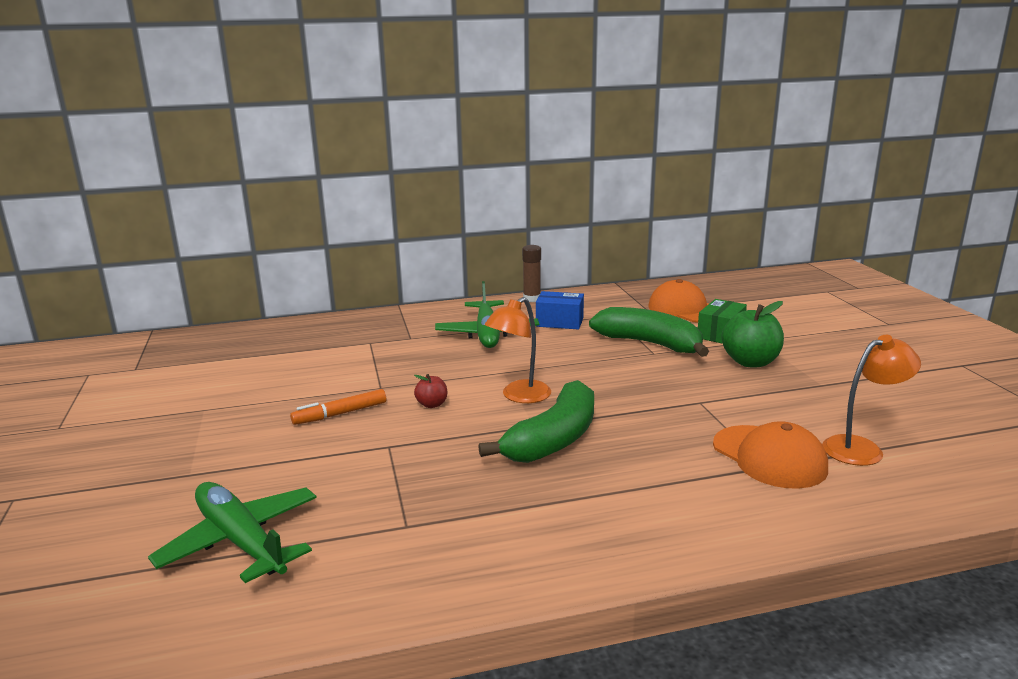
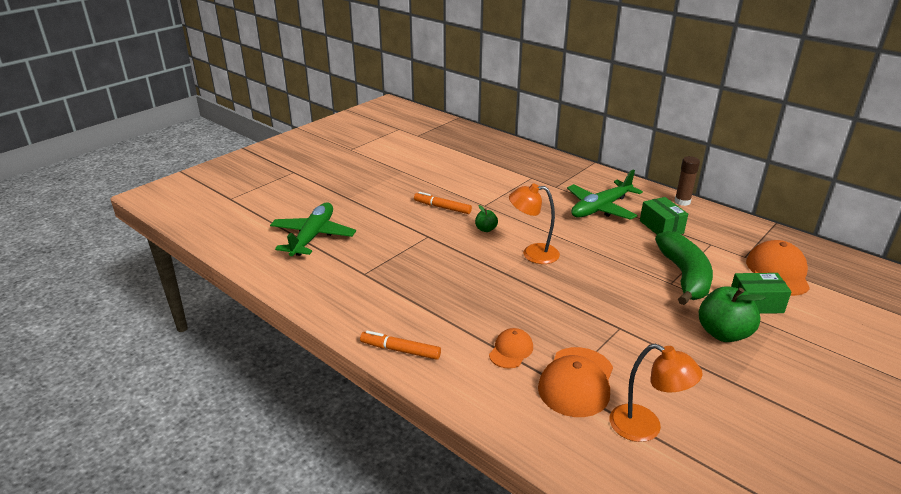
camera: 55 degrees right, 10 degrees up
red apple [414,374,447,408] -> green apple [475,205,498,232]
green banana [478,380,594,463] -> none
blue box [536,291,584,330] -> green box [640,197,688,235]
none -> orange marker [360,331,441,360]
none -> orange cap [489,328,533,369]

